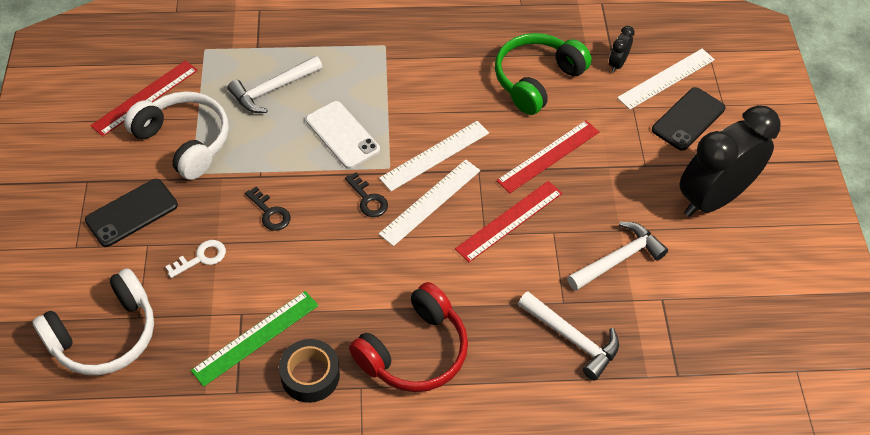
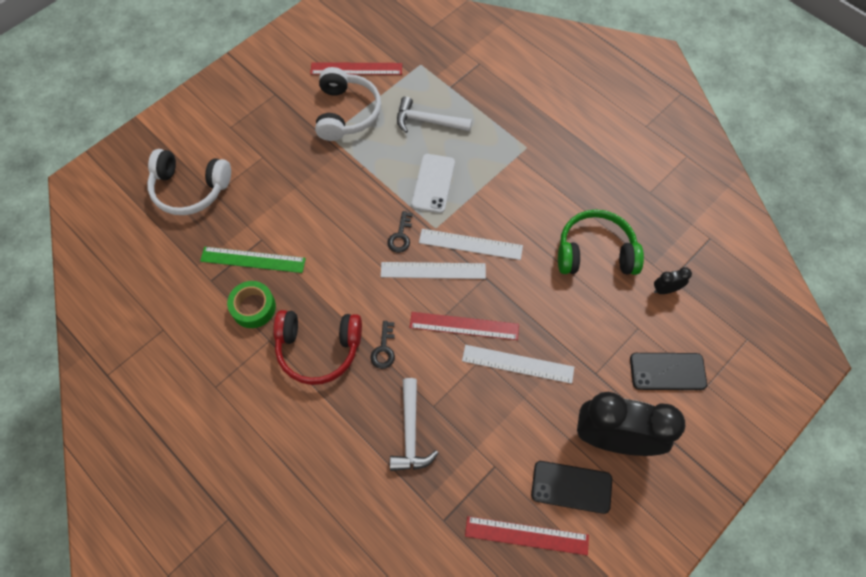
camera: 50 degrees right, 10 degrees up
black phone [85,179,178,247] -> black phone moved to [531,461,612,514]
white key [165,240,226,278] -> none
black key [245,187,291,231] -> black key moved to [370,321,395,369]
black tape [279,339,340,403] -> green tape [227,281,276,328]
red ruler [496,120,599,193] -> red ruler moved to [465,516,589,555]
white hammer [567,222,668,291] -> none
white ruler [617,49,715,110] -> white ruler moved to [462,345,574,384]

